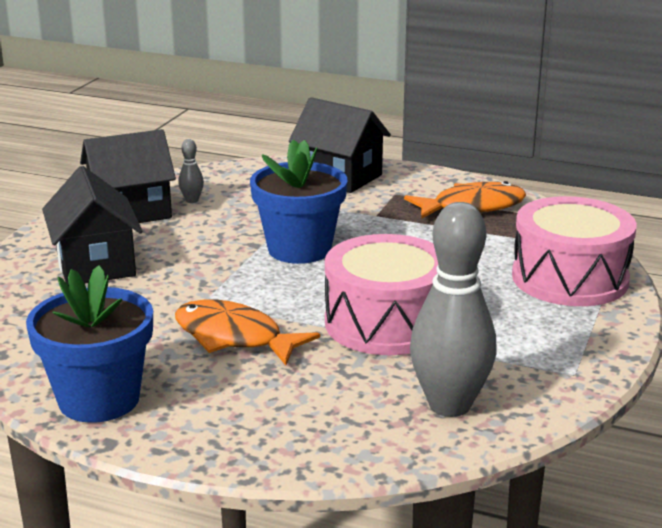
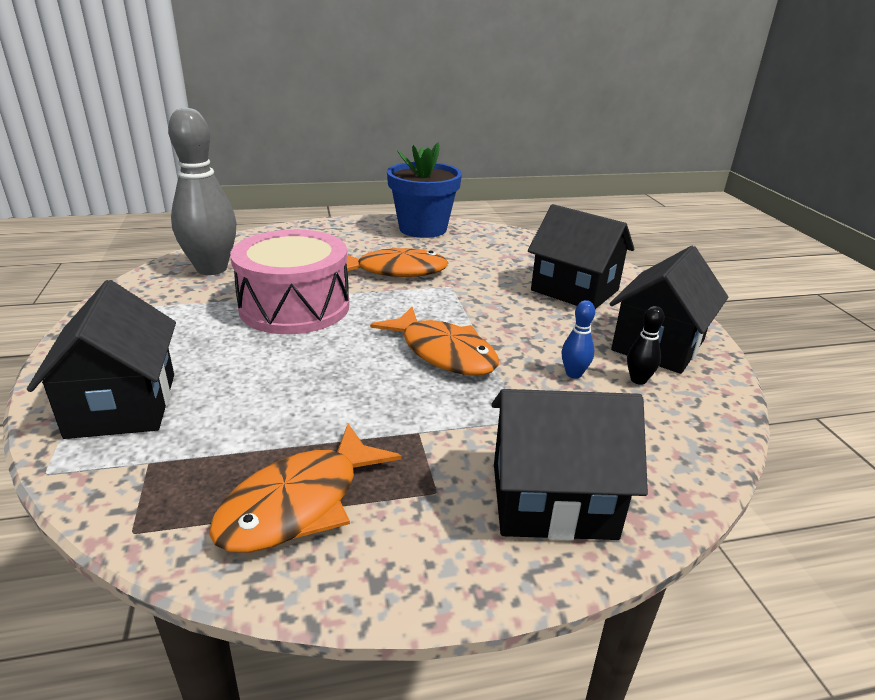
camera: 145 degrees right, 5 degrees up
grey bowling pin [178,139,204,203] -> black bowling pin [627,306,664,385]
blue flower pot [250,139,348,264] -> orange fish [370,307,499,375]
pink drum [512,196,637,306] -> black house [27,280,176,439]
none -> blue bowling pin [562,300,595,379]

